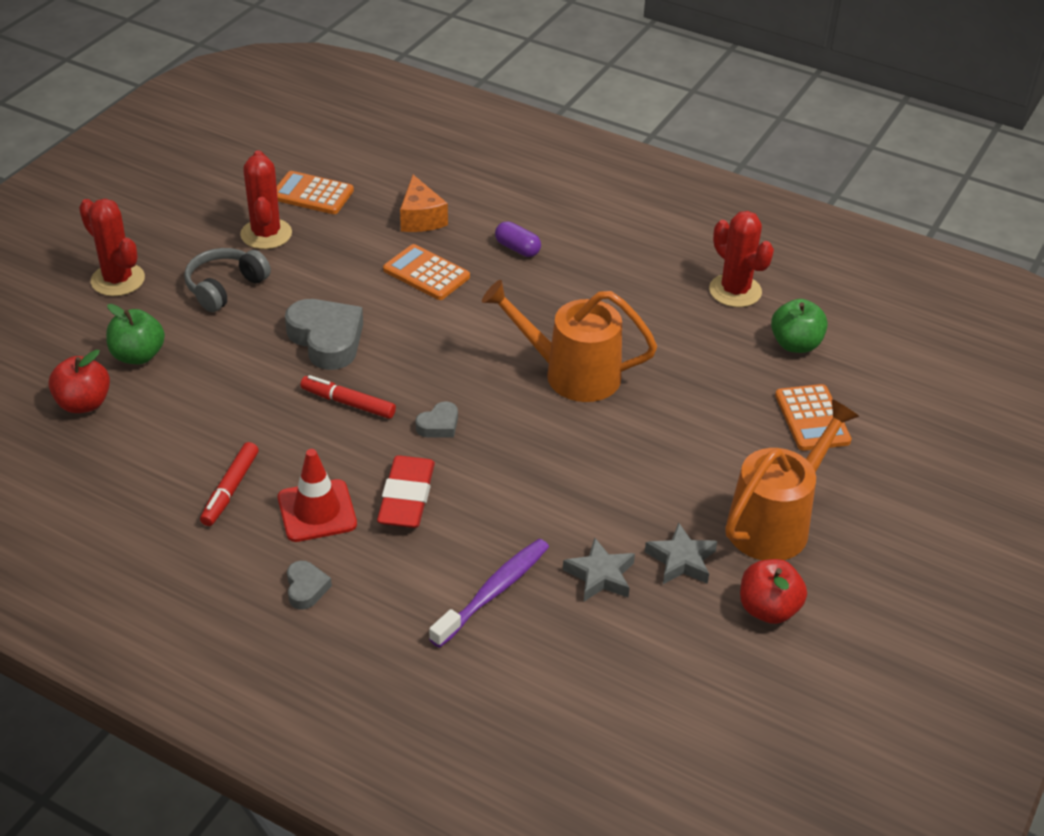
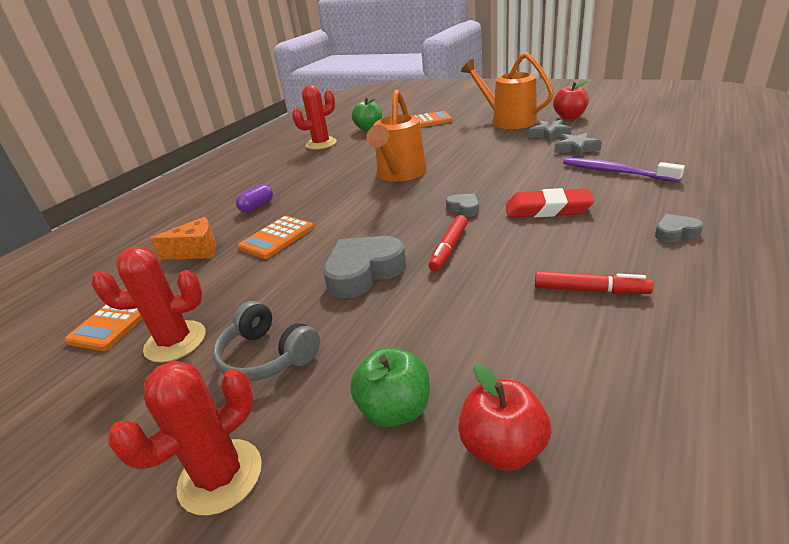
camera: 85 degrees left, 10 degrees down
red traffic cone [278,449,357,542] -> none

